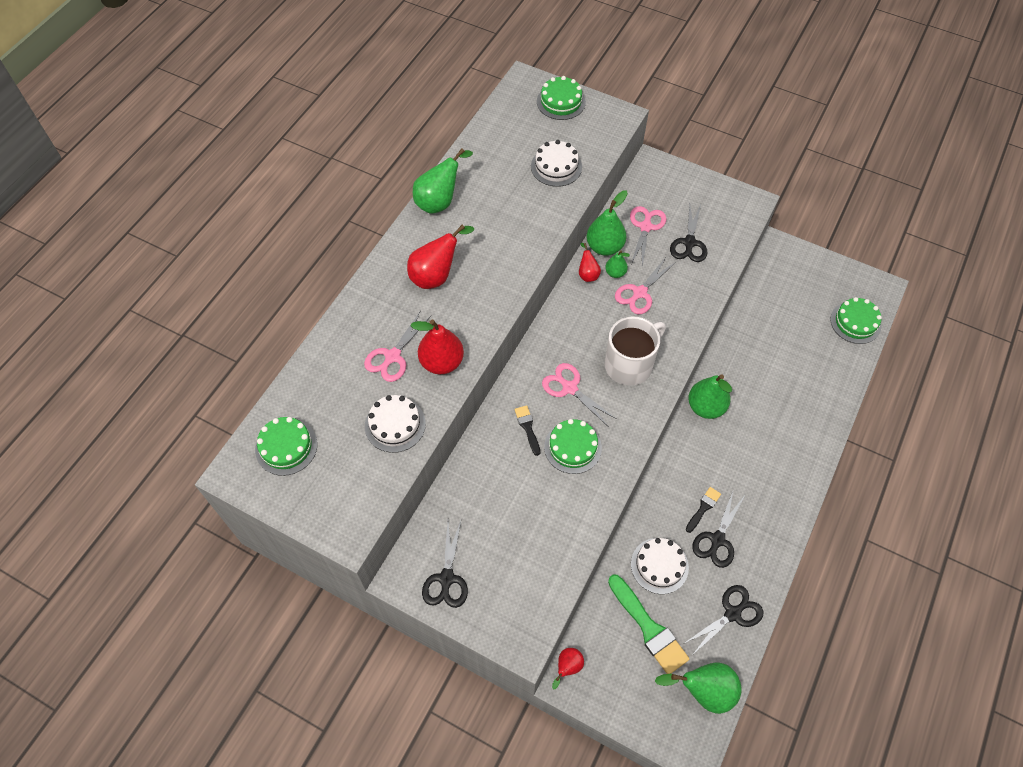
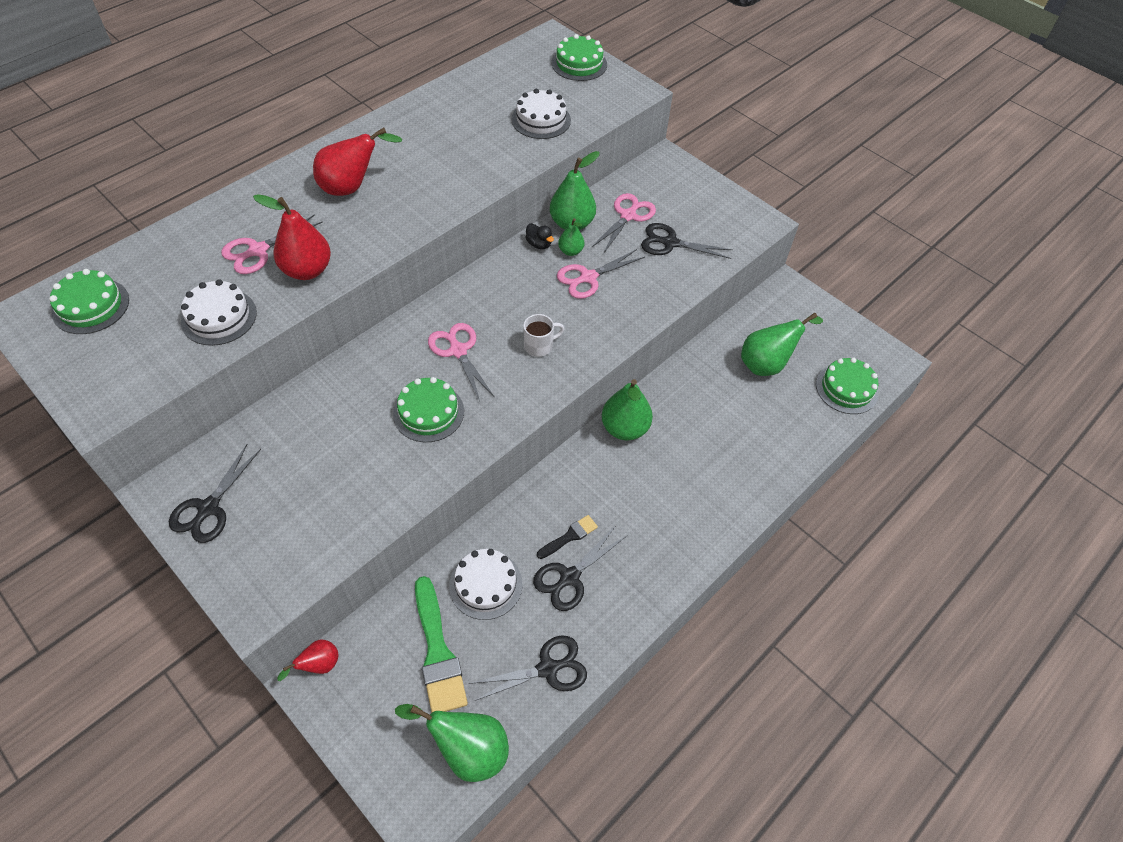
camera: 15 degrees right, 5 degrees down
green pear [413,148,473,214] -> green pear moved to [741,313,823,376]
black brush [515,405,540,456] -> none
red pear [579,243,601,282] -> black duck [525,223,554,249]
white mug [605,316,666,386] -> white mug [523,314,564,357], size x0.50
black scissors [670,204,707,262] -> black scissors turned 75 degrees clockwise [641,223,733,259]

